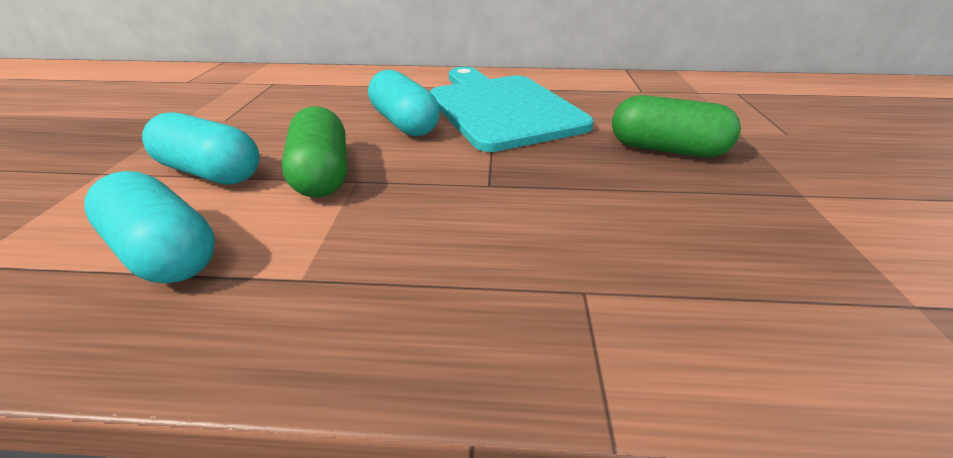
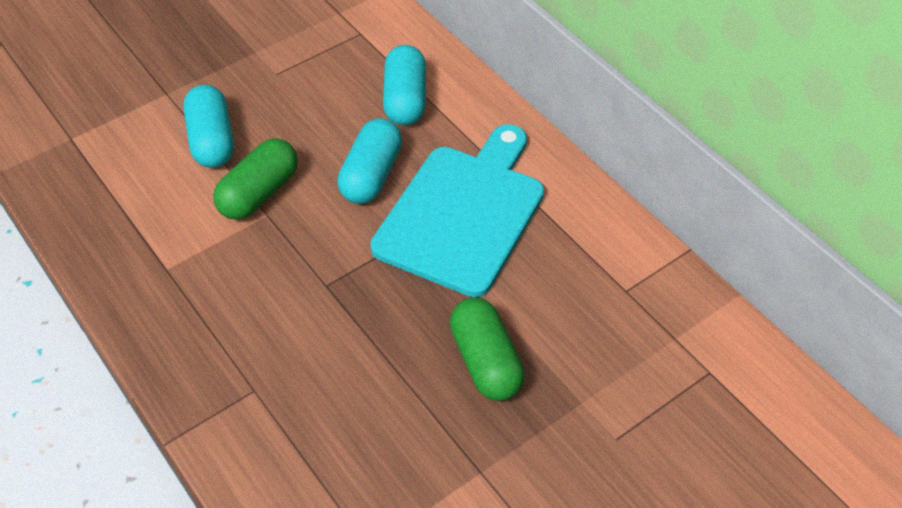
camera: 50 degrees right, 15 degrees up
turquoise capsule [84,171,215,283] -> turquoise capsule moved to [383,45,426,125]

